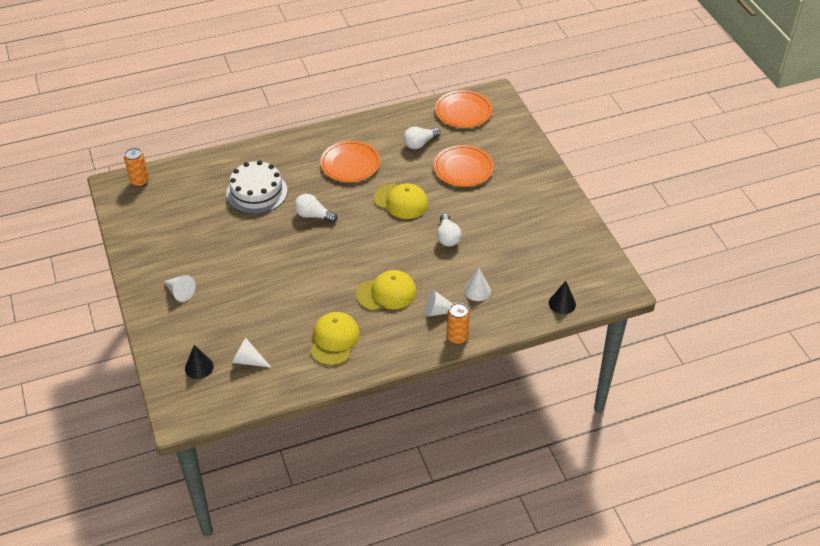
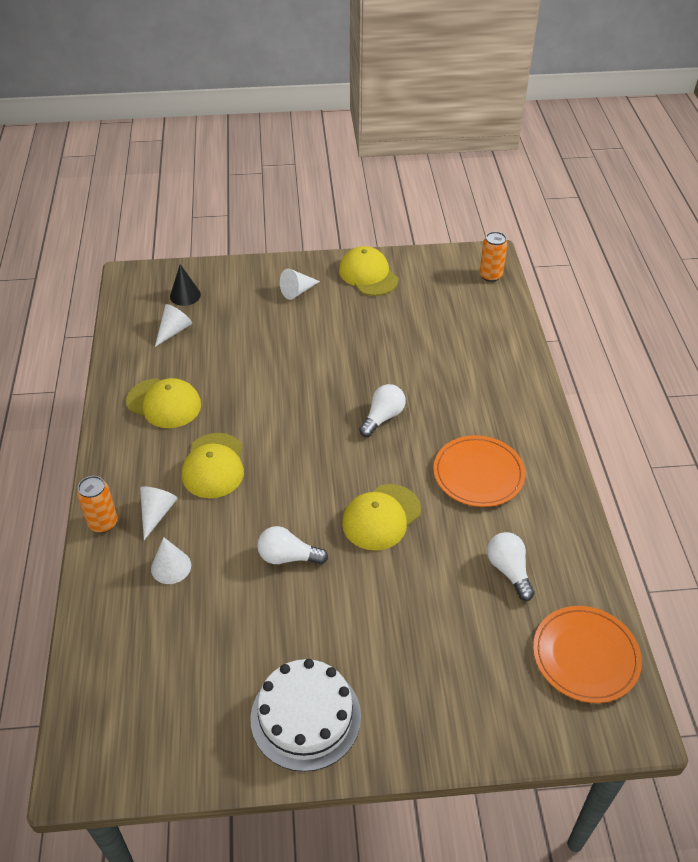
camera: 105 degrees right, 0 degrees up
white cake [226,160,287,214] -> white cake moved to [250,659,361,772]
orange plate [433,145,494,187] -> none
black cone [549,281,576,314] -> none
none -> yellow cap [339,246,398,296]

